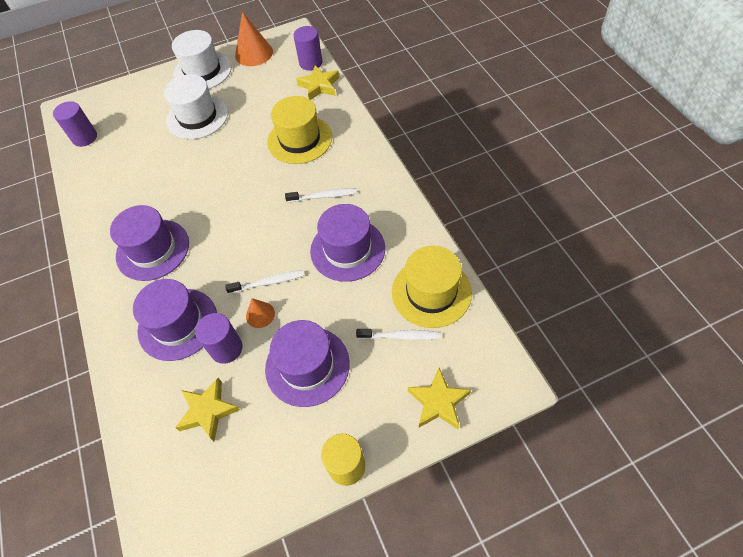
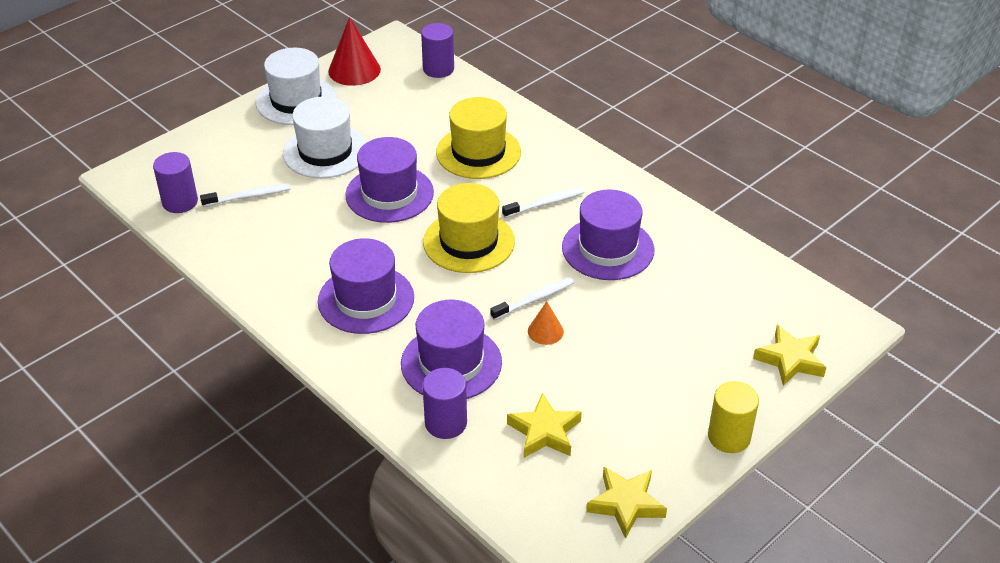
camera: 25 degrees left, 15 degrees down
purple cylinder [195,313,243,364] -> purple cylinder moved to [422,368,467,439]
orange cone [235,12,273,66] -> red cone [328,17,381,86]
purple hat [265,320,350,407] -> purple hat moved to [345,137,434,223]
yellow star [296,65,339,100] -> yellow star moved to [586,467,667,539]
white toothbrush [356,329,441,340] -> white toothbrush moved to [200,184,291,207]
yellow hat [392,246,472,328] -> yellow hat moved to [423,183,515,273]

